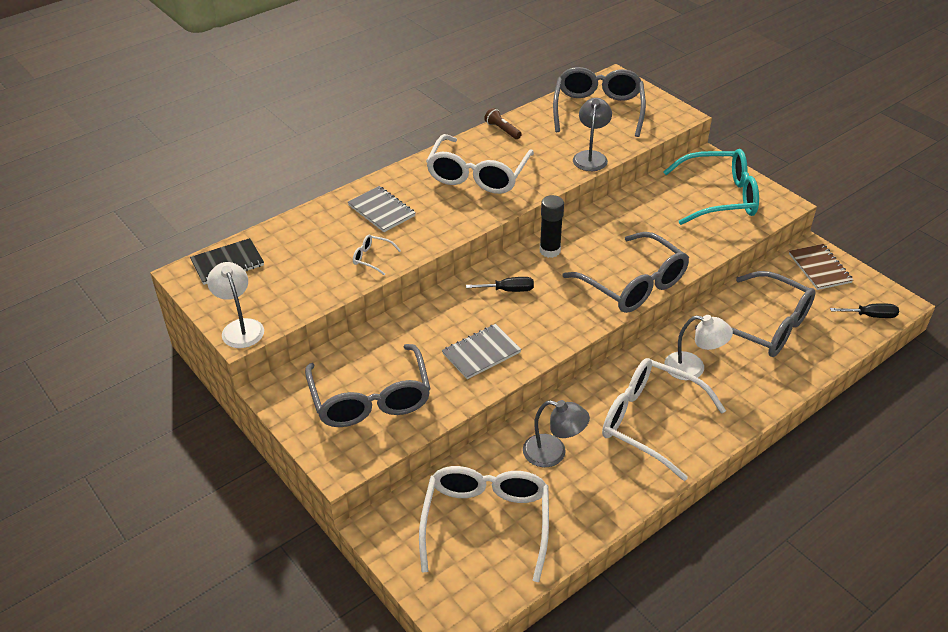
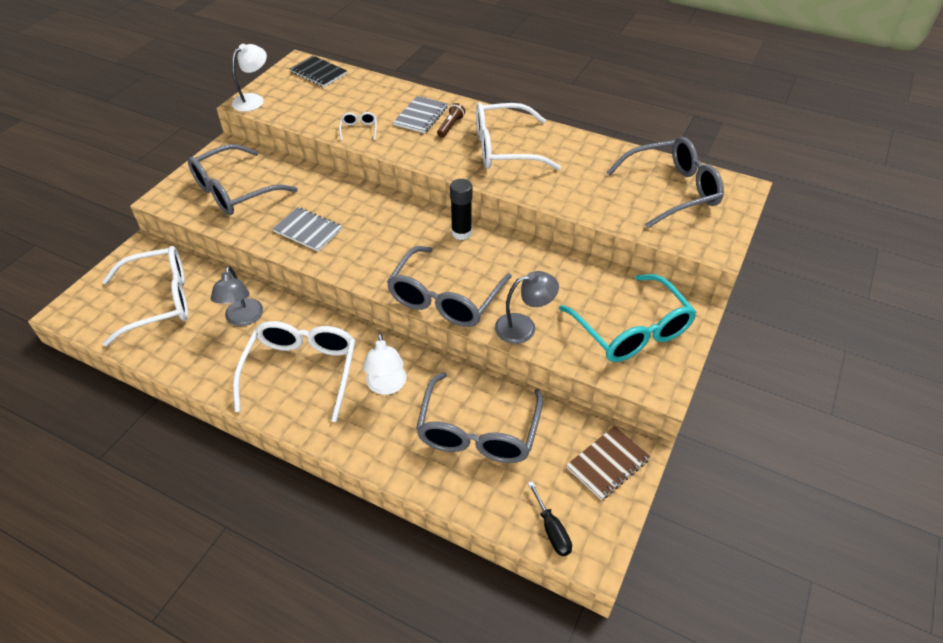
camera: 65 degrees right, 5 degrees up
black screwdriver [466,277,534,292] -> none
brown flashlight [484,108,522,139] -> brown flashlight moved to [437,103,465,138]
grey lamp [573,98,612,171] -> grey lamp moved to [495,271,559,344]

